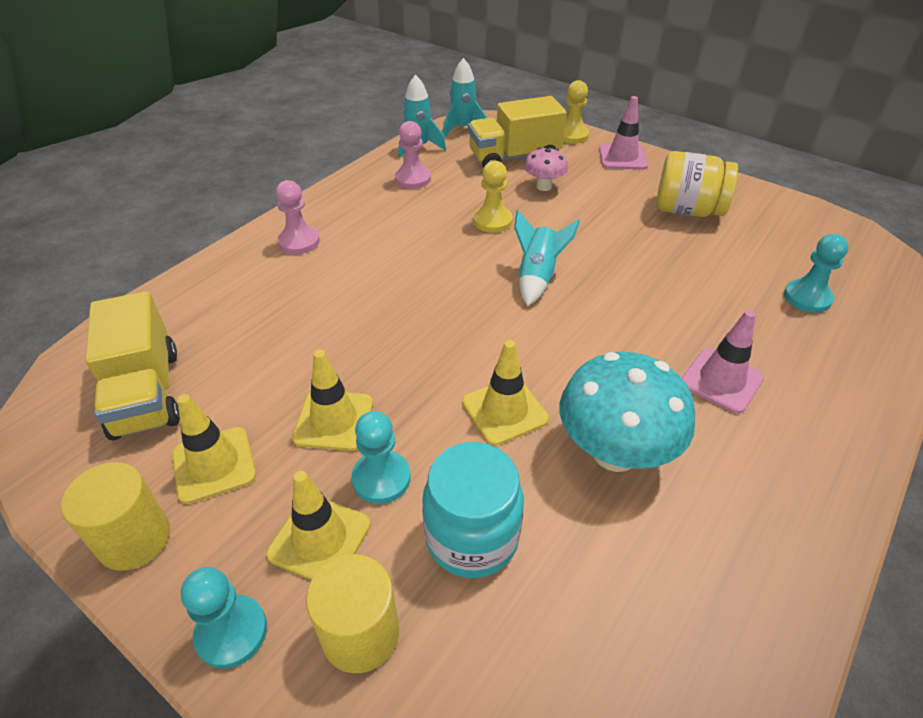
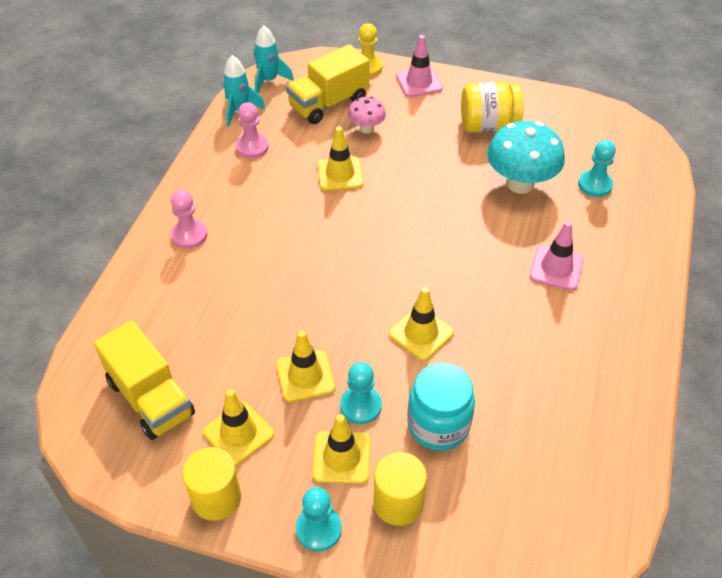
camera: 20 degrees left, 5 degrees up
yellow pawn [473,161,512,233] -> yellow traffic cone [317,126,363,191]
turquoise rocket [514,210,580,306] -> none
turquoise mushroom [560,352,695,472] -> turquoise mushroom moved to [487,121,565,194]

